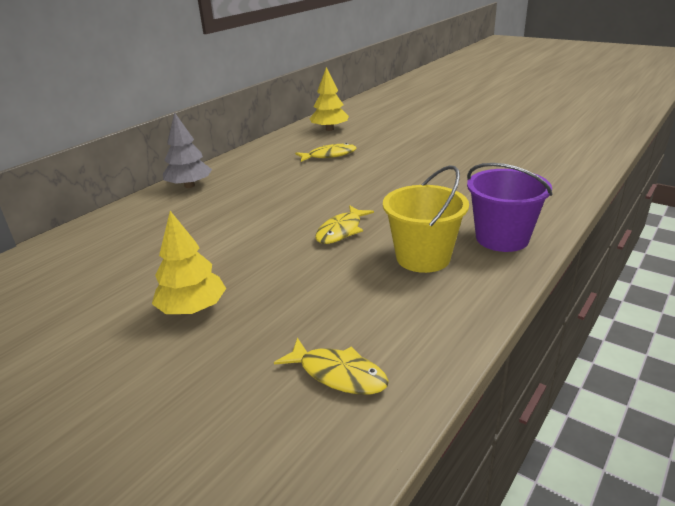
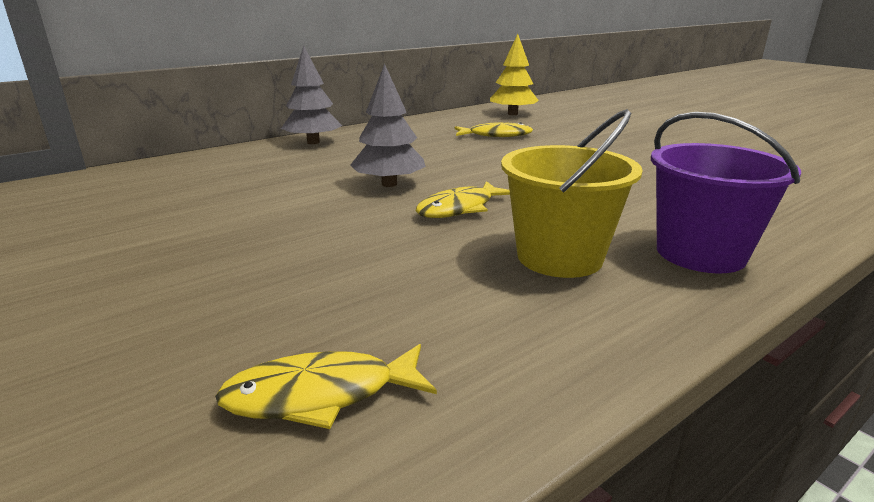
camera: 15 degrees right, 5 degrees down
yellow tree [152,211,226,314] -> none
yellow fish [274,337,389,395] -> yellow fish turned 120 degrees clockwise [215,344,437,429]
none -> grey tree [350,64,426,187]

